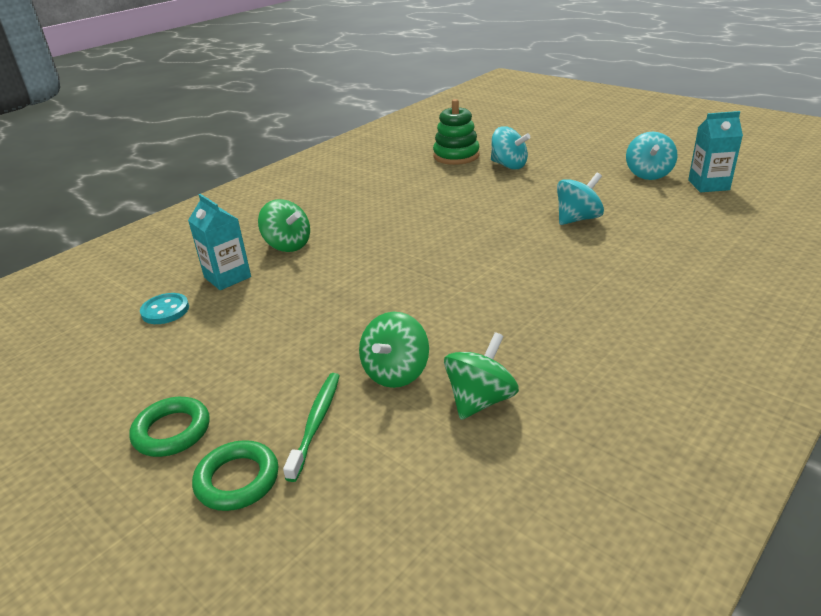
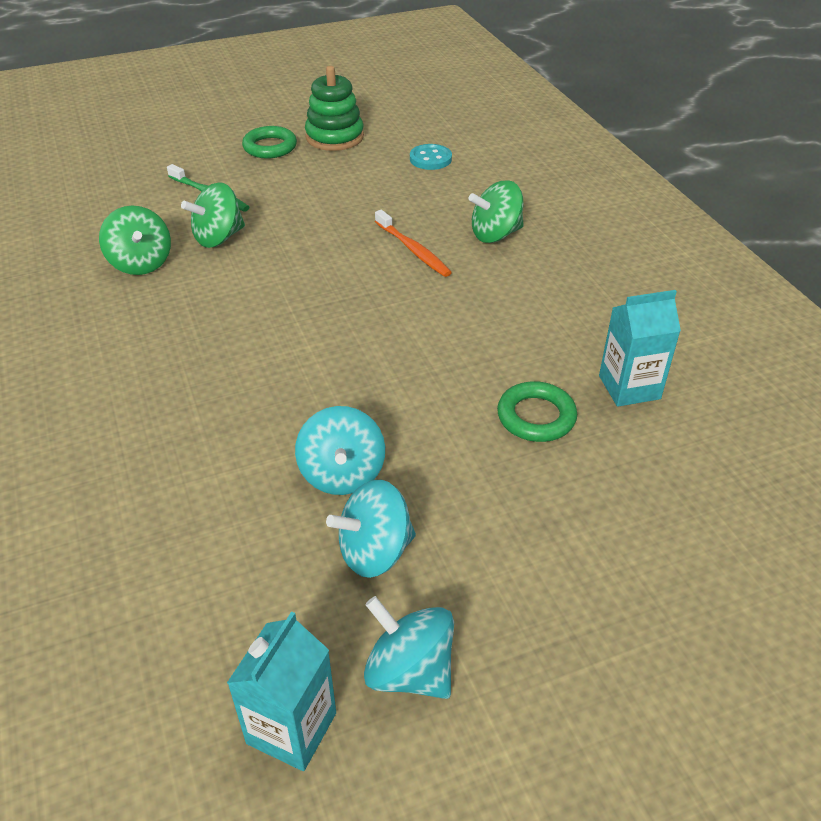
camera: 115 degrees right, 10 degrees up
turquoise carton [188,194,251,290] -> turquoise carton moved to [599,290,681,407]
green ring [192,440,279,511] -> green ring moved to [497,381,577,442]
green spinning top [359,312,429,388] -> green spinning top turned 90 degrees counterclockwise [181,182,245,248]
green stacking toy [433,99,480,165] -> green stacking toy moved to [305,66,364,151]
turquoise spinning top [491,127,530,170] -> turquoise spinning top moved to [326,480,416,578]
none -> orange toothbrush [375,210,452,277]

